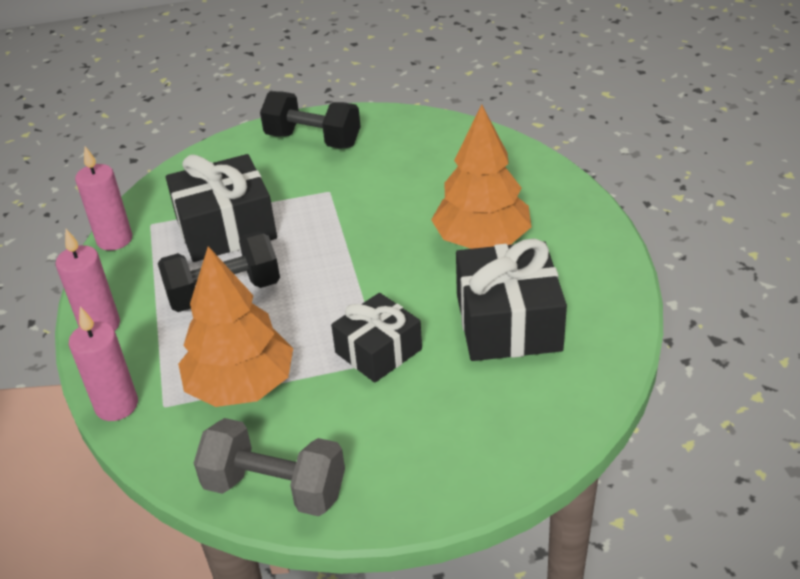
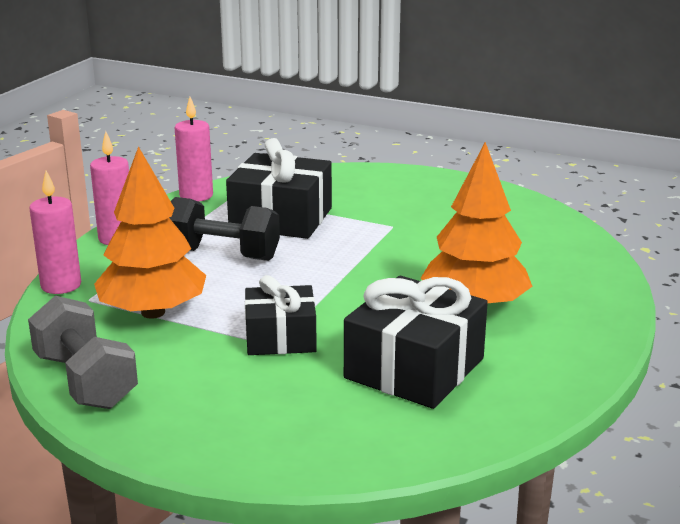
camera: 35 degrees right, 15 degrees down
black dumbbell [260,91,361,149] -> none

